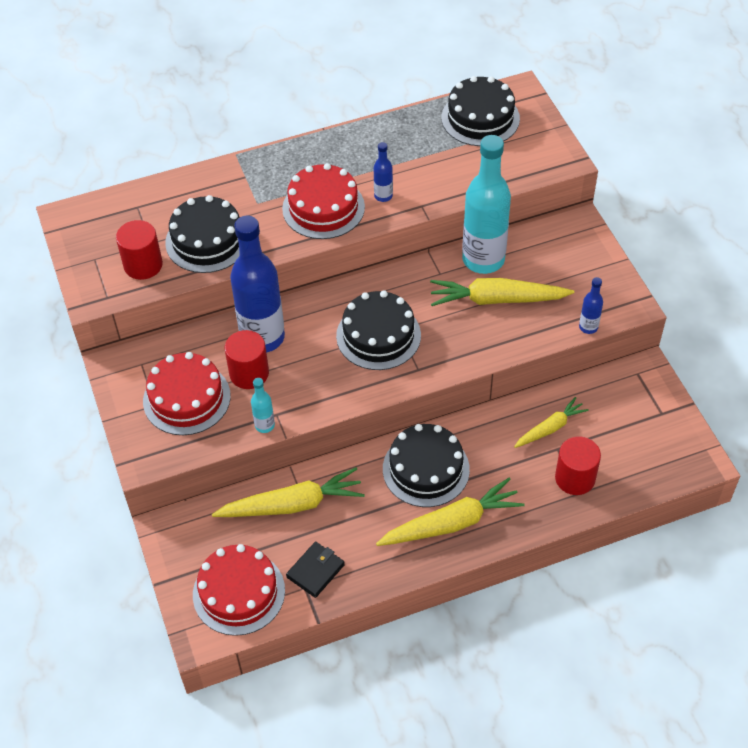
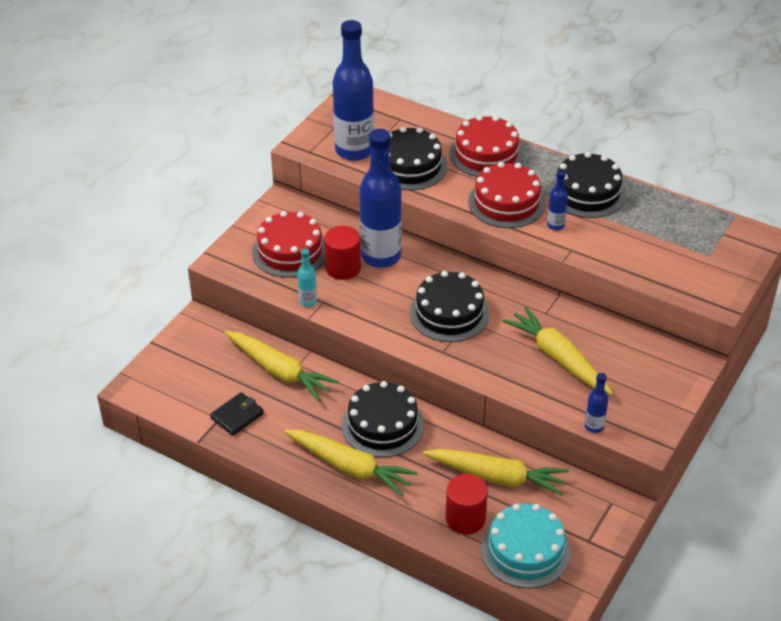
camera: 50 degrees right, 10 degrees down
red cylinder [116,220,163,280] -> blue bottle [333,20,374,161]
red cake [193,544,285,636] -> red cake moved to [450,115,524,177]
black wallet [286,542,345,598] -> black wallet turned 45 degrees counterclockwise [210,392,264,436]
black cake [441,76,520,146] -> black cake moved to [549,152,626,218]
turquoise bottle [462,135,511,274] -> none
yellow carrot [514,397,589,448] -> yellow carrot [423,449,569,496], size x1.66
none -> turquoise cake [481,504,571,589]

